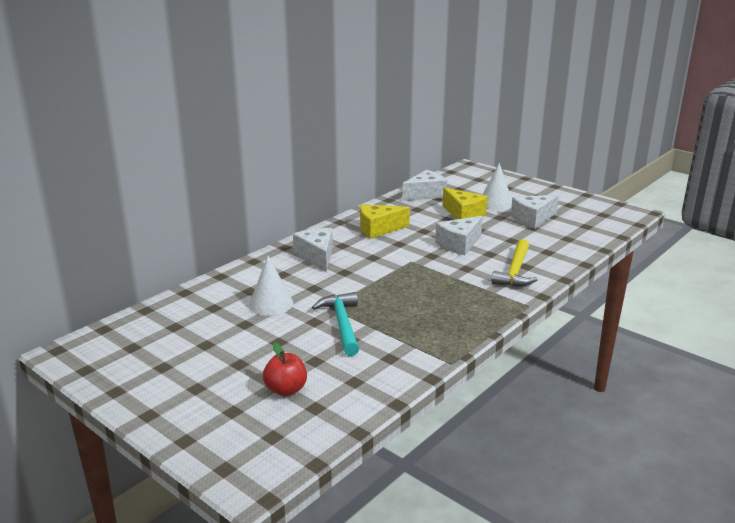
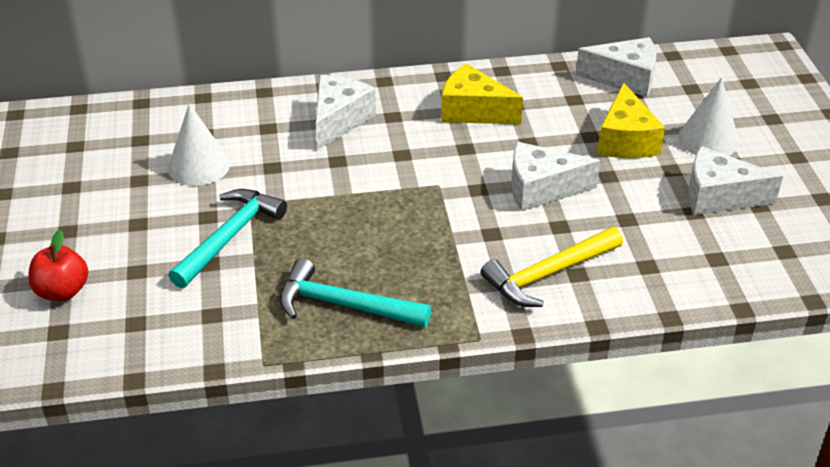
camera: 40 degrees right, 15 degrees up
none -> turquoise hammer [280,258,431,327]

